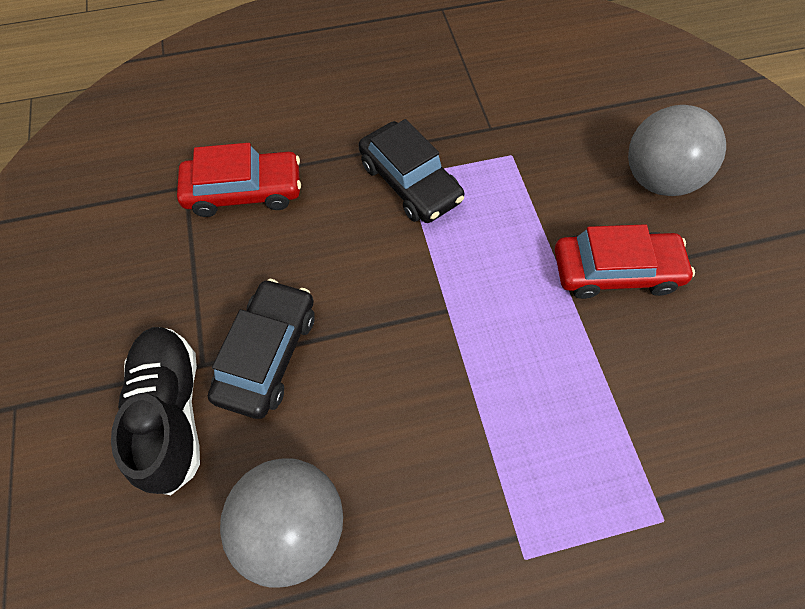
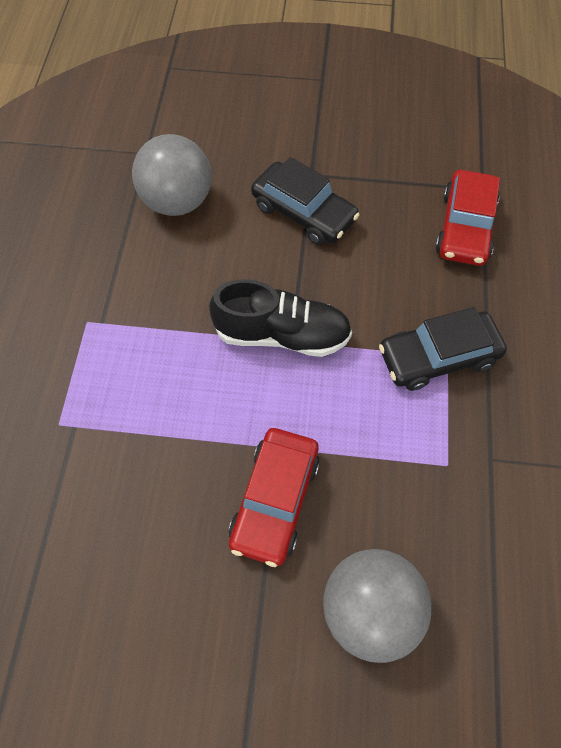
camera: 110 degrees right, 0 degrees up
black shoe [111,327,200,495] -> black shoe moved to [209,279,352,357]

